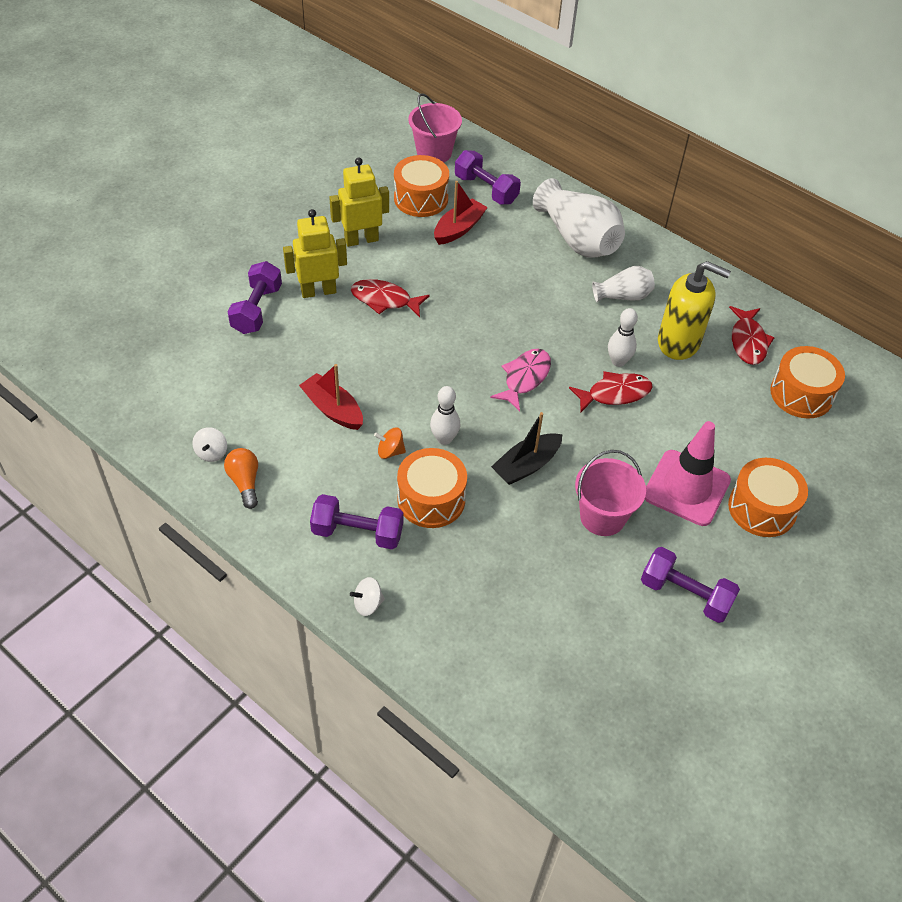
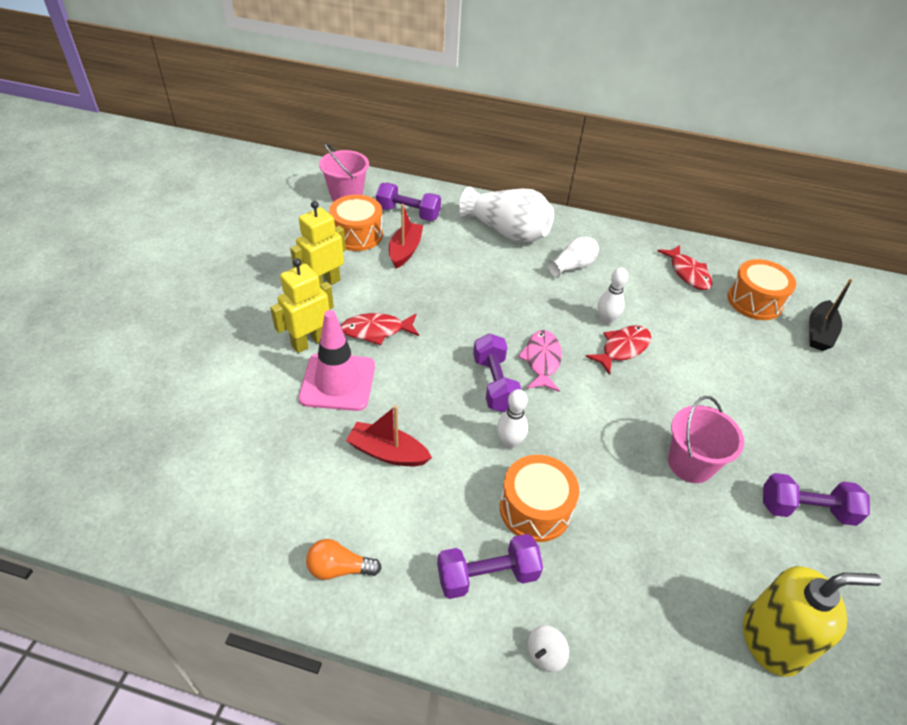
camera: 25 degrees left, 5 degrees down
white spinning top [192,427,227,462] -> none
orange light bulb [224,448,258,509] -> orange light bulb turned 45 degrees counterclockwise [306,539,382,580]
purple dumbbell [228,261,282,334] -> purple dumbbell moved to [473,333,522,413]
orange spinning top [374,428,406,459] -> none
black boat [491,412,562,485] -> black boat moved to [809,278,853,351]
pink traffic cone [645,421,731,526] -> pink traffic cone moved to [298,310,375,411]
yellow soap dispenser [658,261,731,360] -> yellow soap dispenser moved to [743,566,881,677]
orange drum [728,458,808,537] -> none

